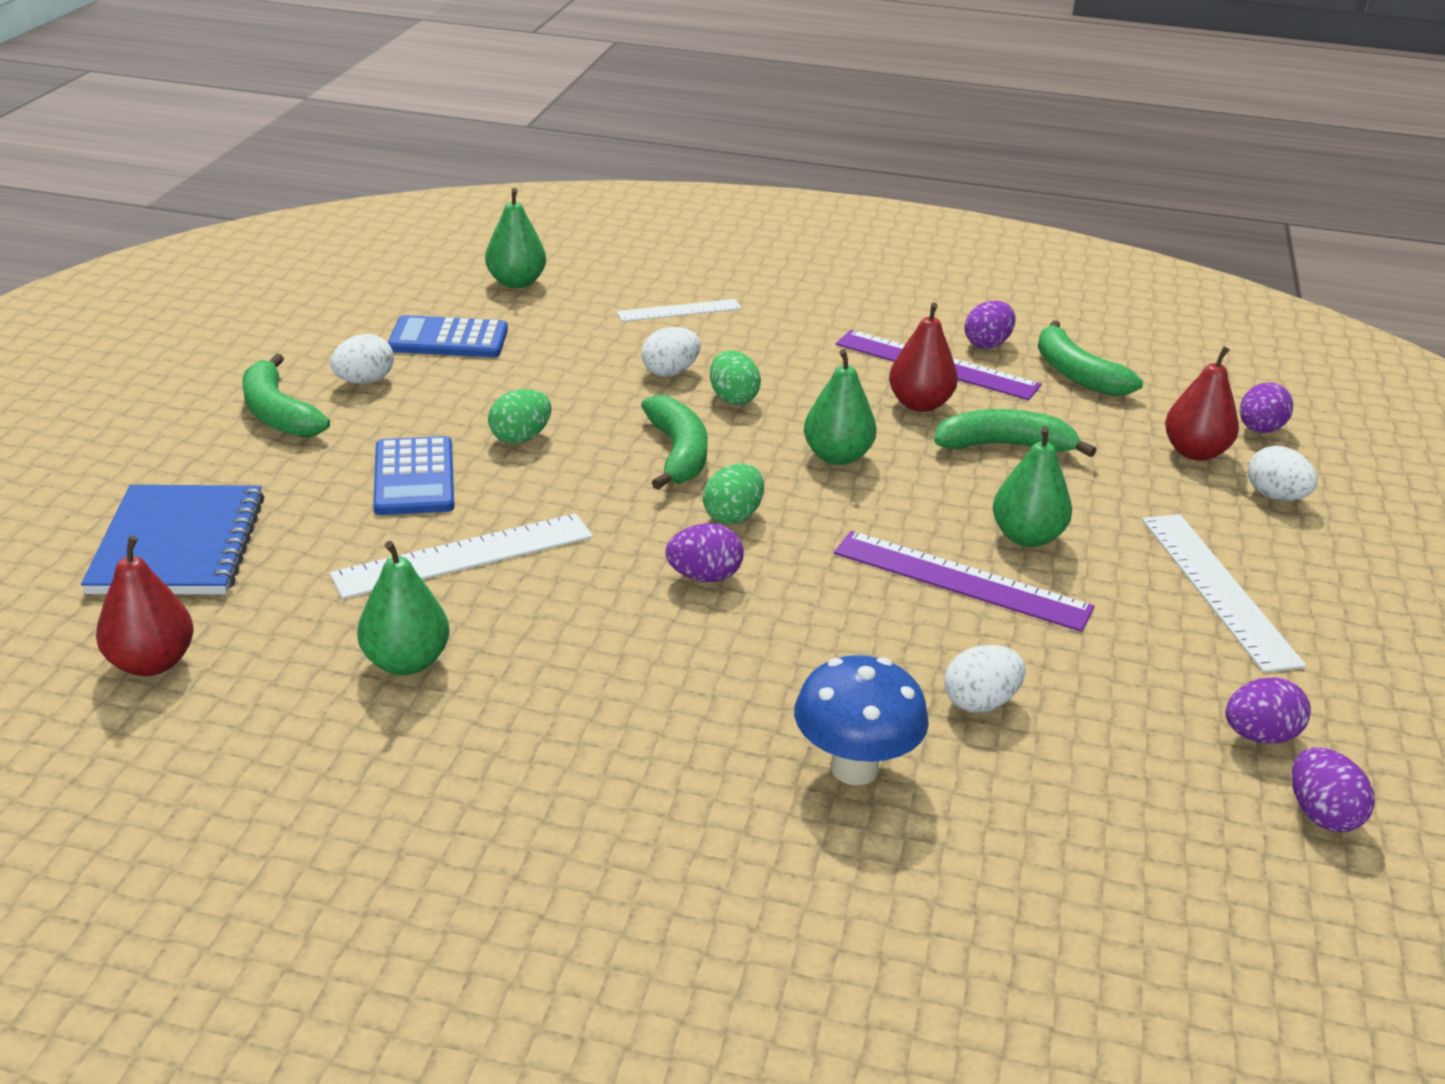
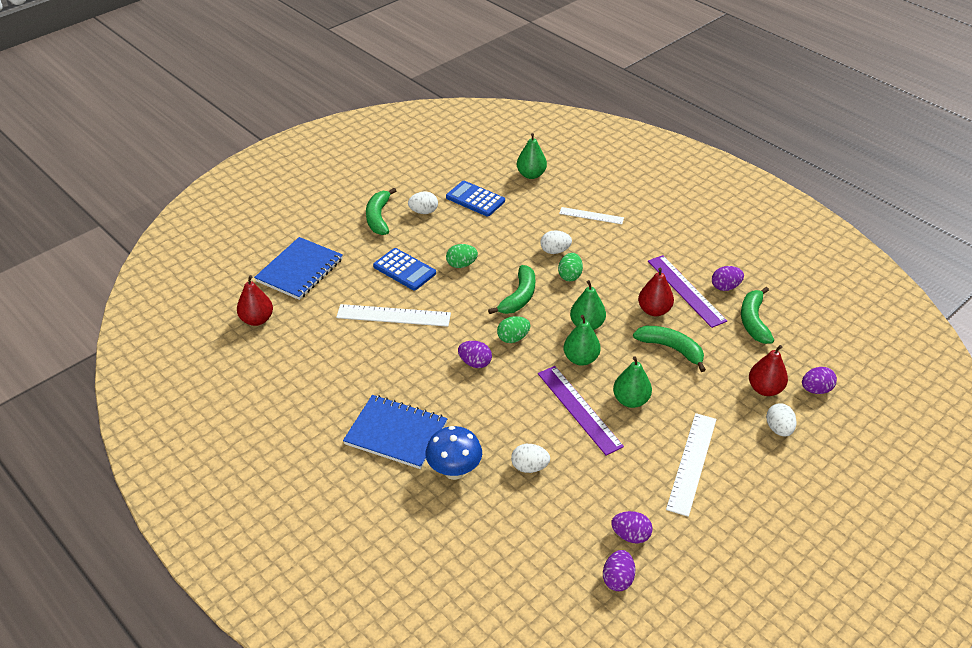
camera: 35 degrees right, 10 degrees up
green pear [357,541,449,675] -> green pear moved to [564,315,601,366]
blue calculator [373,436,454,515] -> blue calculator turned 75 degrees counterclockwise [373,248,436,290]
none -> blue notebook [343,395,448,469]

